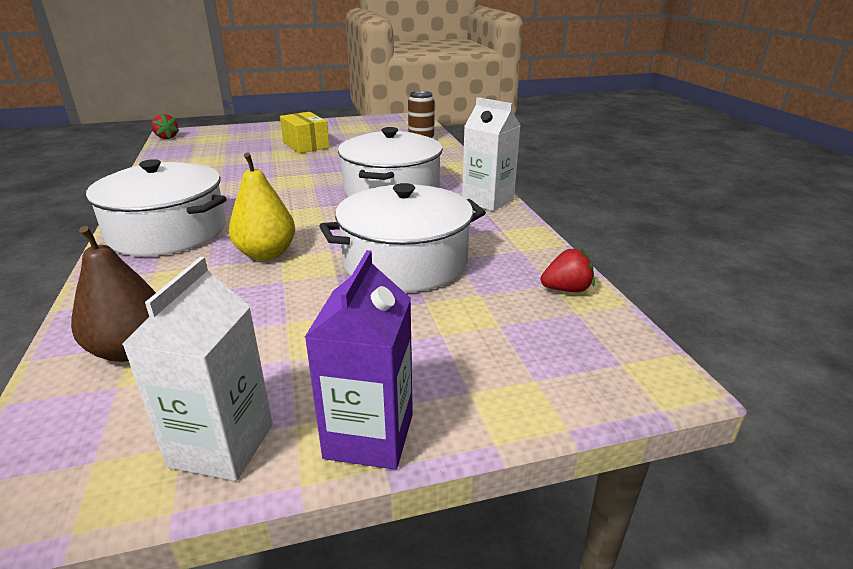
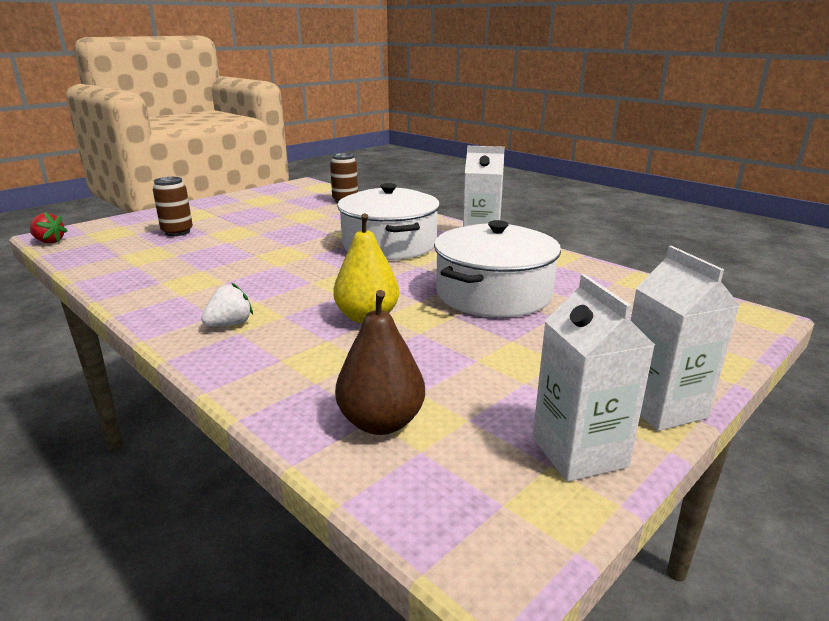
camera: 30 degrees left, 5 degrees down
white pot [86,159,227,256] -> white strawberry [201,283,253,327]
yellow box [280,112,329,153] -> none
purple carton [305,250,413,470] -> white carton [631,246,740,431]
red strawberry [541,248,595,292] -> none
none -> brown can [153,177,193,236]

